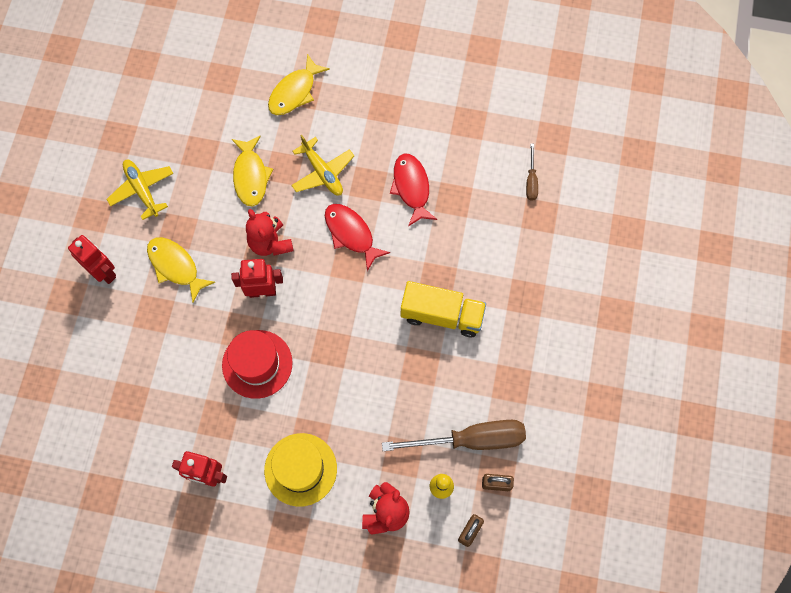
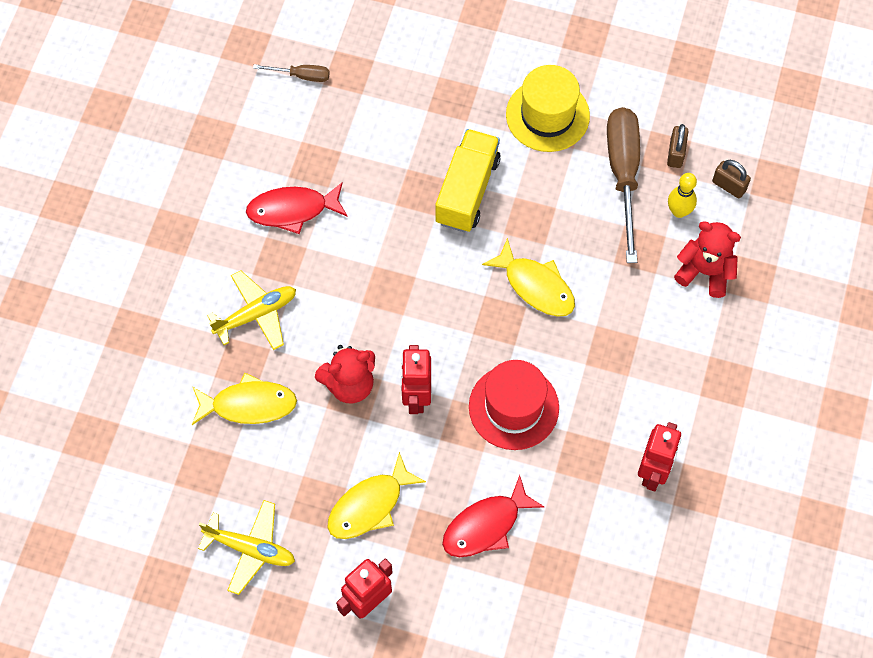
camera: 85 degrees left, 5 degrees down
yellow plane [106,160,174,220] -> yellow plane turned 135 degrees counterclockwise [198,500,295,595]
yellow hat [264,433,337,507] -> yellow hat moved to [506,65,590,152]
yellow fish [268,54,330,115] -> yellow fish moved to [482,238,575,317]
red fish [325,204,390,271] -> red fish moved to [442,475,544,557]

